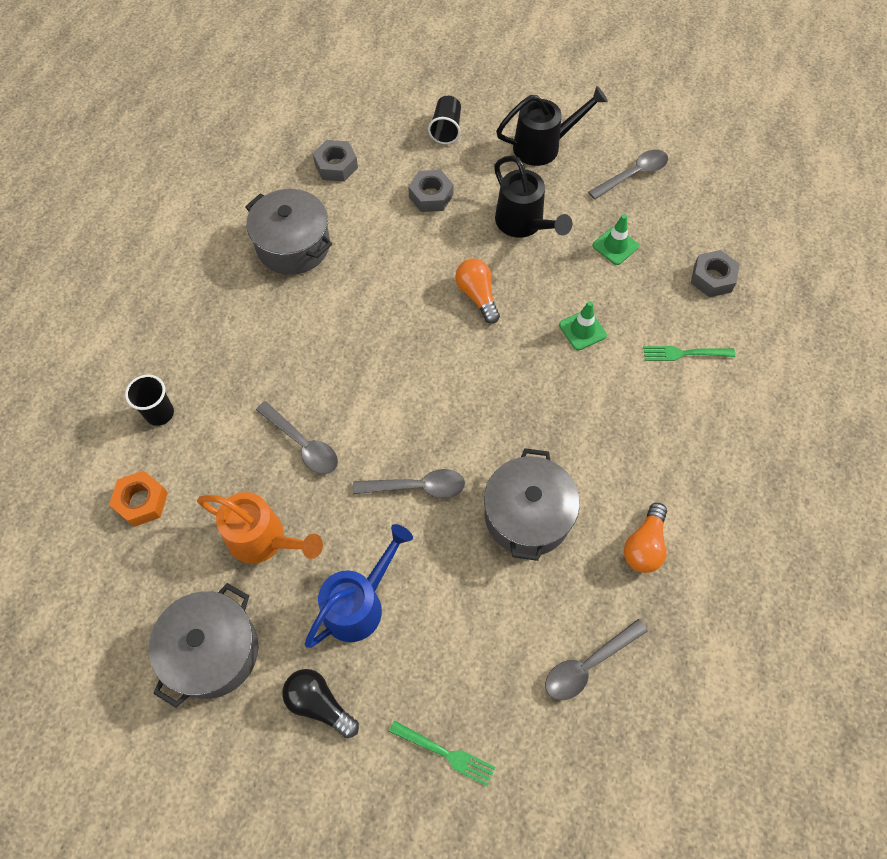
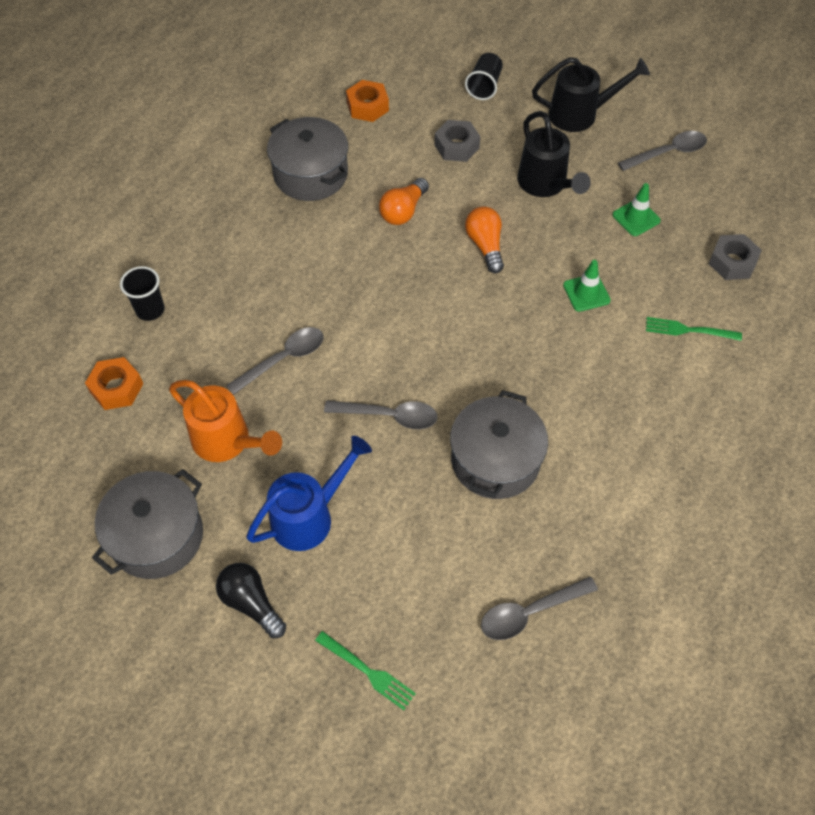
camera: 10 degrees right, 5 degrees down
grey spoon [256,401,338,474] -> grey spoon turned 90 degrees counterclockwise [226,327,323,395]
grey nut [313,140,358,182] -> orange nut [346,80,389,122]
orange light bulb [624,503,667,573] -> orange light bulb moved to [379,178,429,225]

